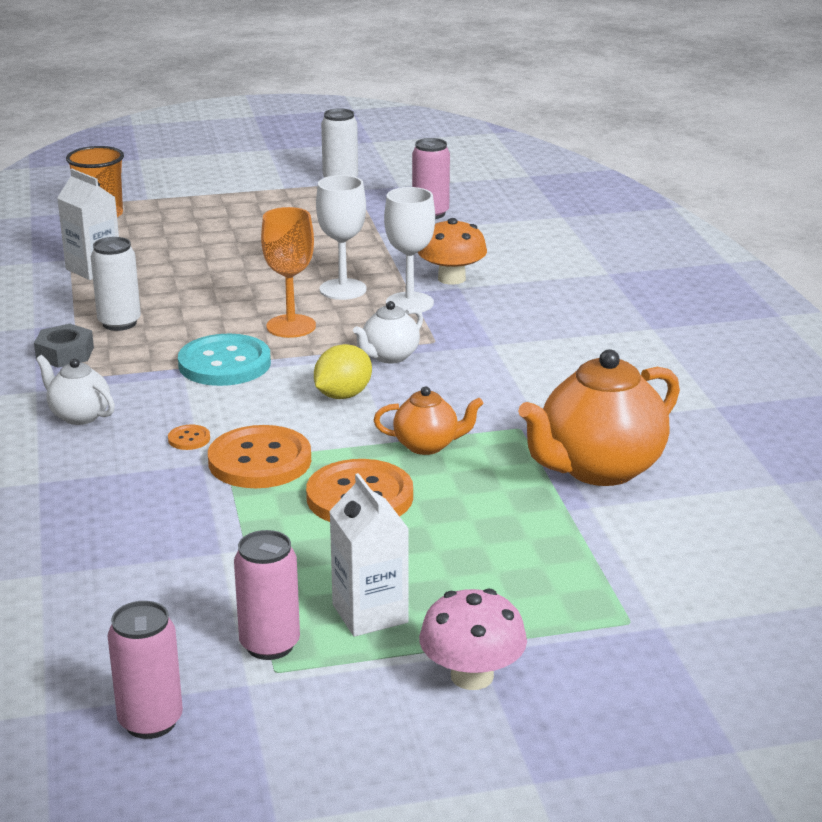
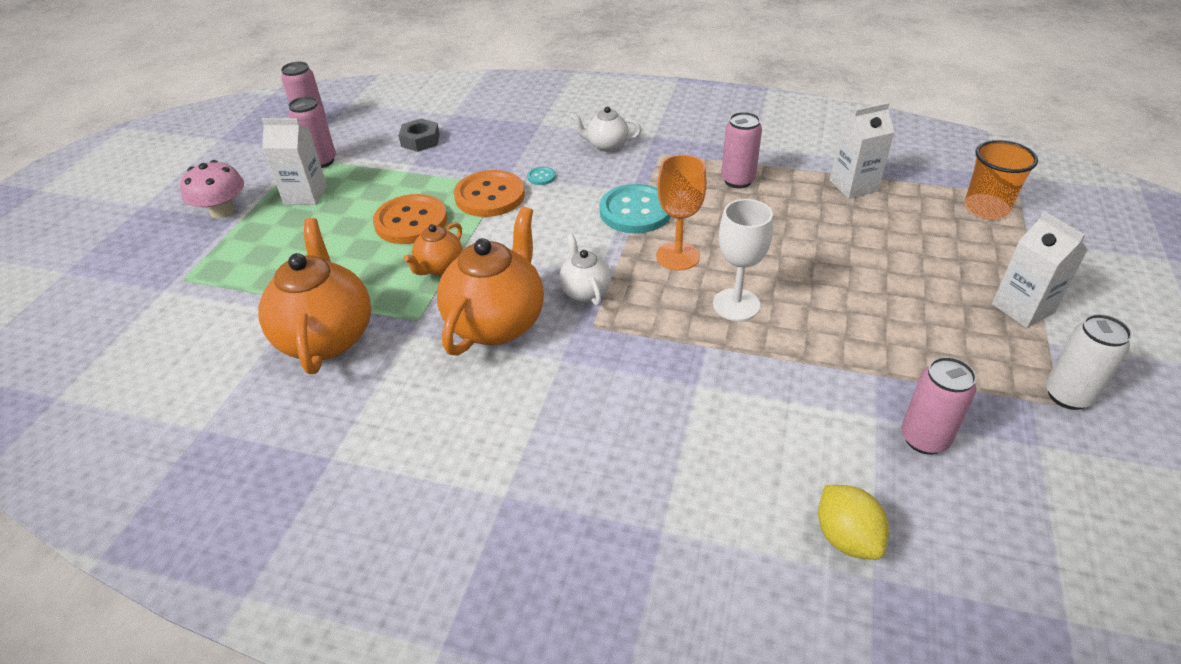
camera: 120 degrees right, 15 degrees up
grey nut [34,324,94,368] -> grey nut moved to [399,118,440,152]
white teapot [36,355,115,425] -> white teapot turned 150 degrees counterclockwise [570,106,641,152]
white can [91,237,141,331] -> pink can [721,112,762,188]
orange button [168,425,210,450] -> turquoise button [527,167,556,185]
yellow lemon [314,344,372,399] -> yellow lemon moved to [818,485,889,560]
white goblet [384,187,435,312] -> none
orange mushroom [418,218,487,285] -> none
none -> orange teapot [437,206,544,356]
none -> white carton [992,212,1088,328]

